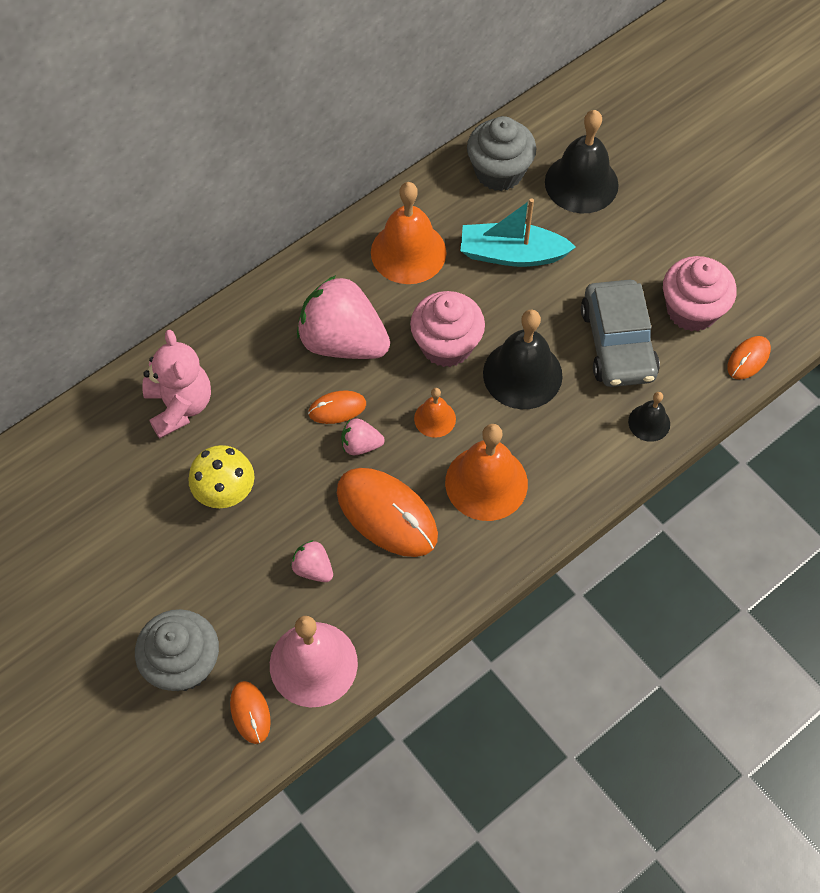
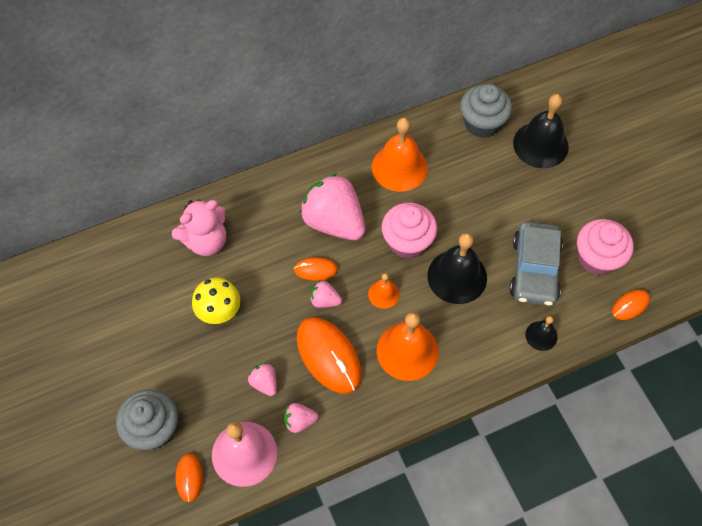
camera: 15 degrees right, 0 degrees up
pink teddy bear [142,330,211,438] -> pink teddy bear turned 60 degrees clockwise [172,199,226,256]
turquoise boat [460,198,576,267] -> none
none -> pink strawberry [284,403,318,433]

